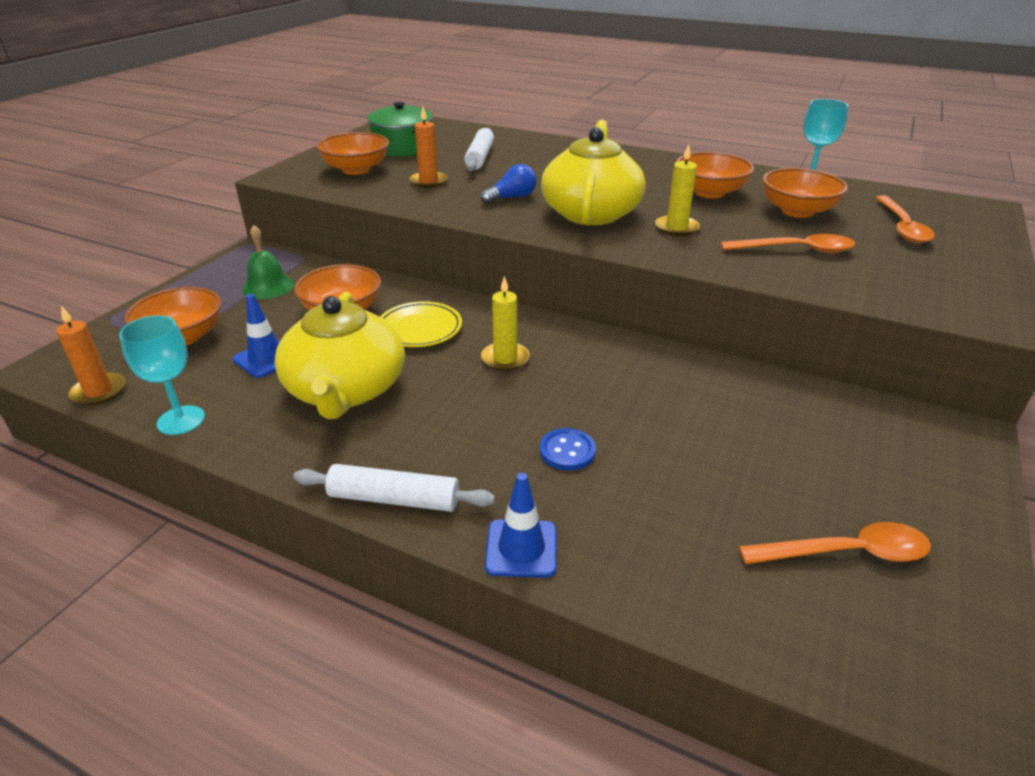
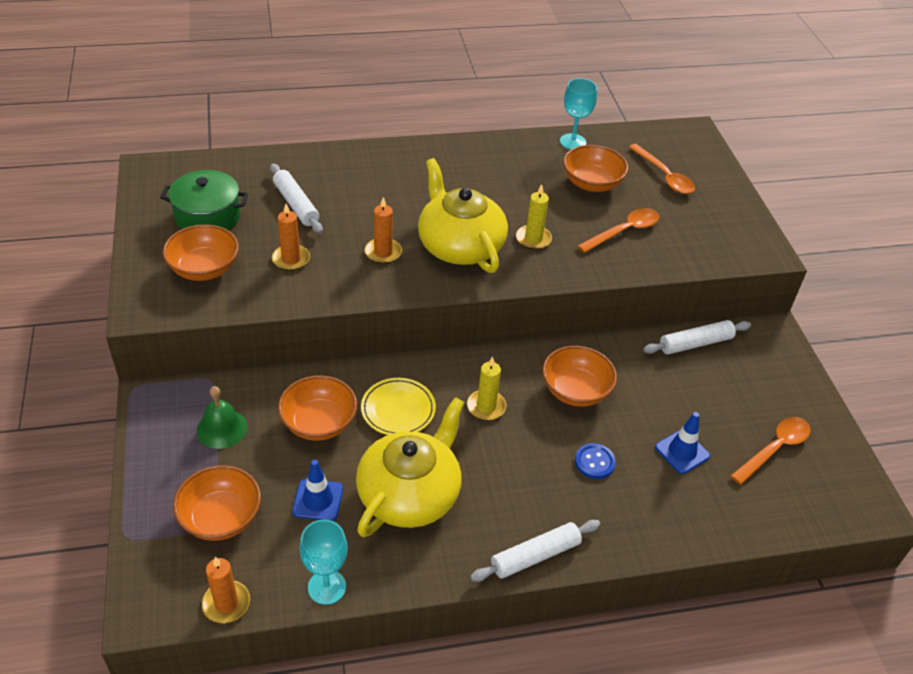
camera: 40 degrees left, 10 degrees up
yellow teapot [274,292,405,419] -> yellow teapot turned 105 degrees counterclockwise [356,397,465,537]
blue light bulb [480,164,537,204] -> orange candle [365,197,402,264]
blue traffic cone [485,473,556,578] -> blue traffic cone moved to [655,412,710,474]
orange bowl [675,152,754,198] -> orange bowl moved to [542,346,617,407]
none -> white rolling pin [643,320,751,355]

